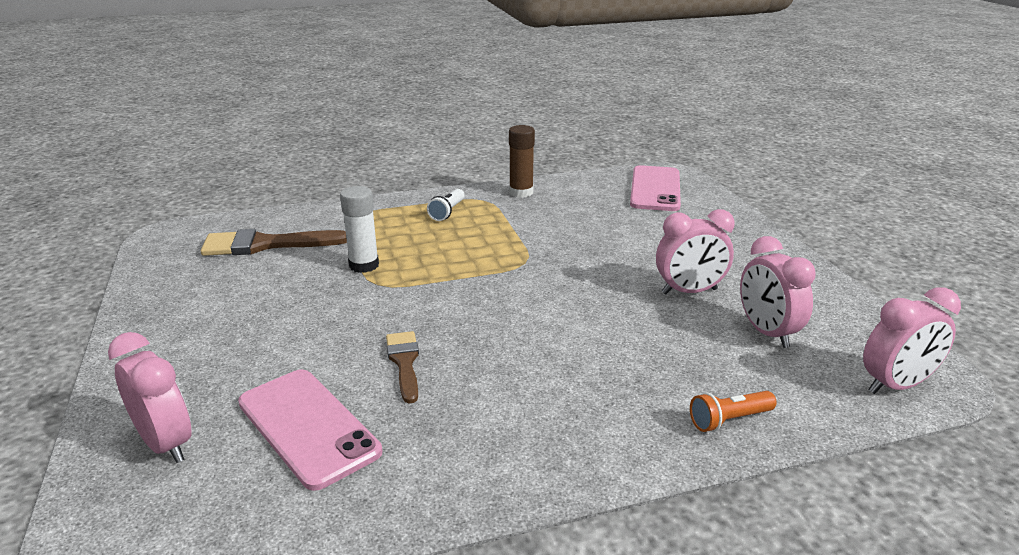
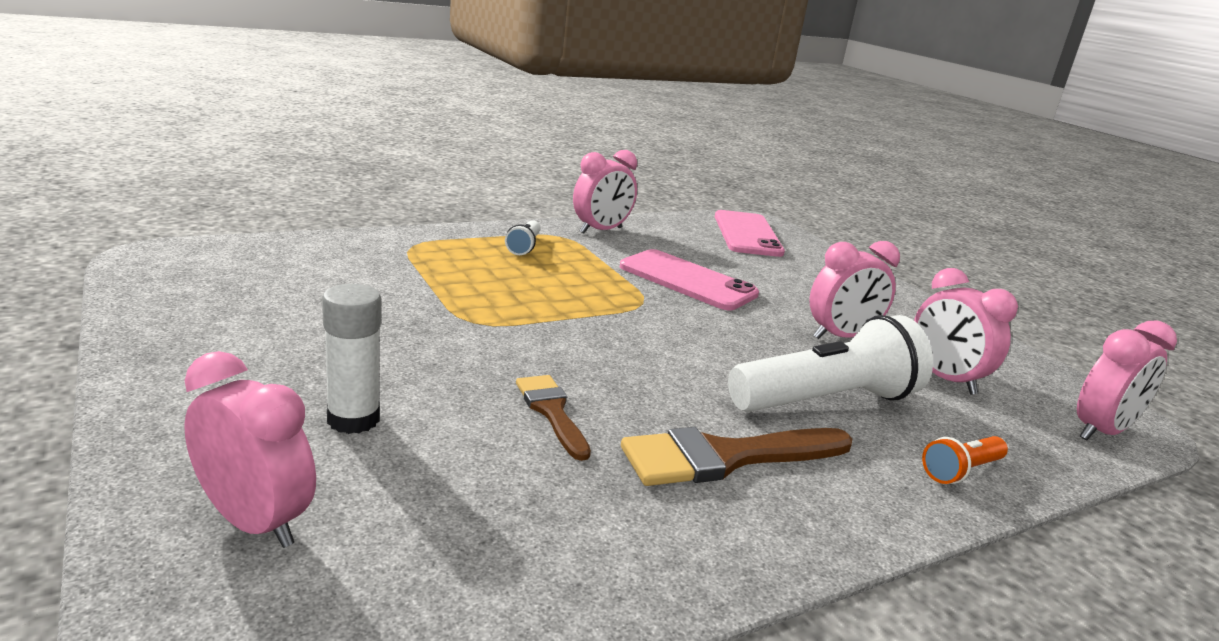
camera: 15 degrees left, 5 degrees down
brown brush [201,229,347,256] -> brown brush moved to [621,427,852,486]
pink phone [238,369,382,491] -> pink phone moved to [620,249,759,310]
white glue stick [340,186,379,273] -> white glue stick moved to [322,284,381,434]
brown glue stick [509,125,535,198] -> pink clock [573,150,637,234]
none -> white flashlight [728,315,933,412]

